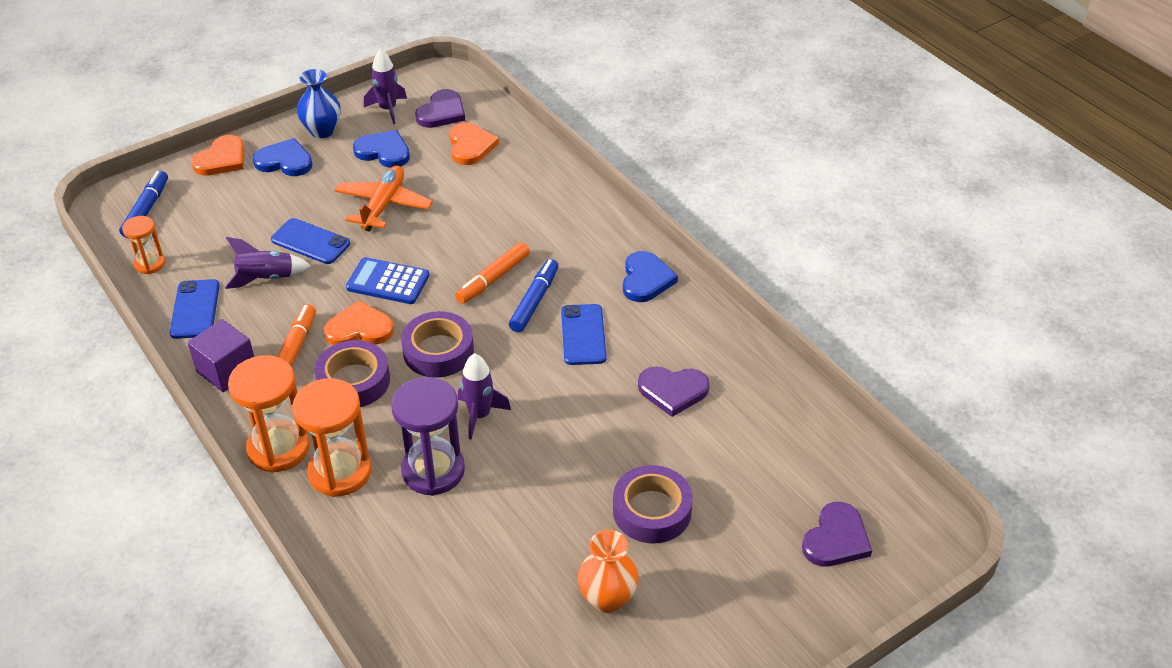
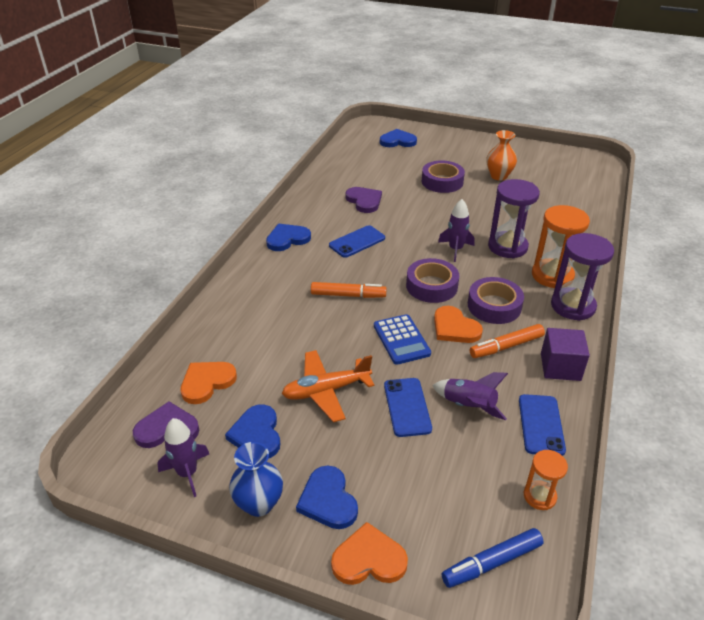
camera: 125 degrees left, 5 degrees down
blue phone [170,279,219,339] -> blue phone turned 45 degrees counterclockwise [519,394,566,456]
orange hourglass [228,355,310,473] -> purple hourglass [551,233,614,321]
blue marker [509,259,559,332] -> none
purple heart [802,502,872,567] -> blue heart [380,129,417,147]

